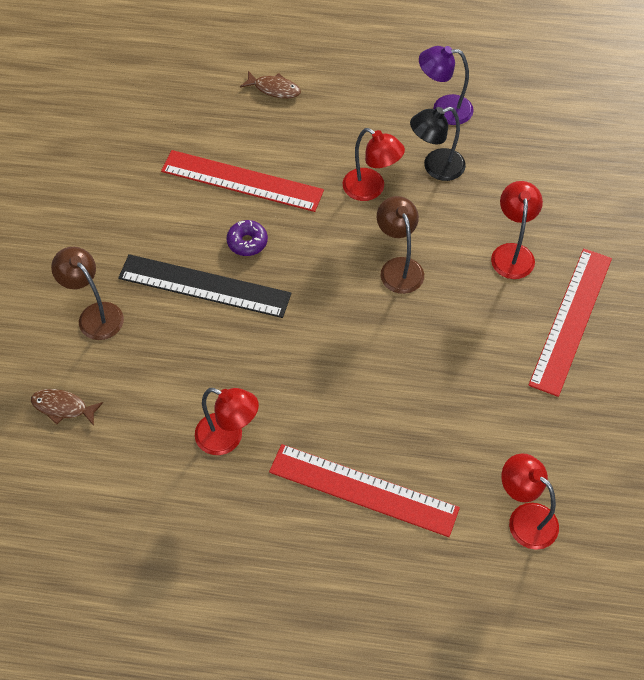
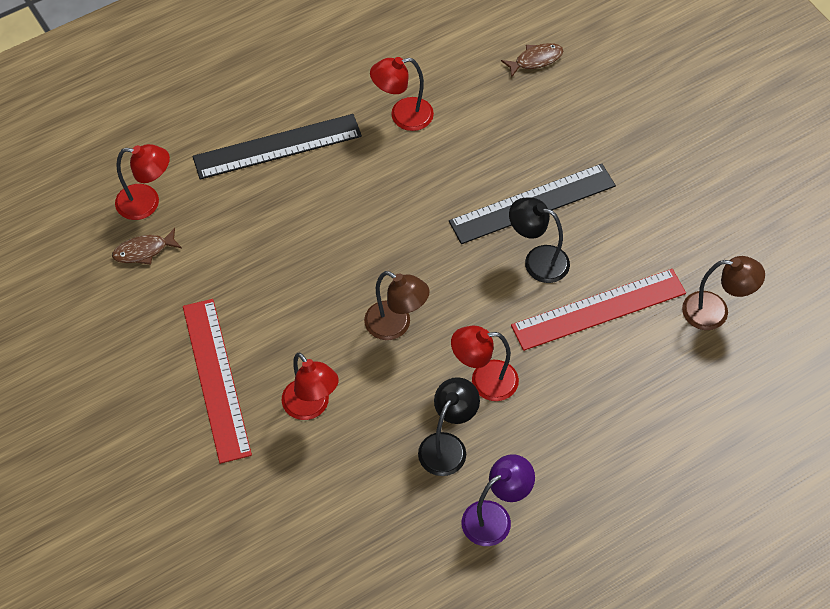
camera: 140 degrees right, 0 degrees up
brown lamp [51,247,124,340] -> brown lamp moved to [682,256,765,330]
purple donut [227,220,268,256] -> black lamp [509,197,570,283]
brown fish [240,71,301,99] -> brown fish moved to [112,228,182,265]
red ruler [269,444,460,537] -> black ruler [193,114,362,179]

